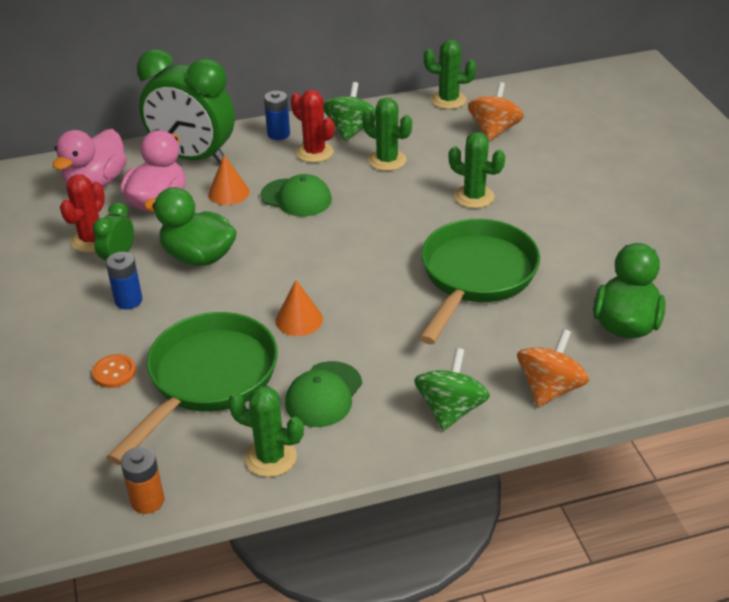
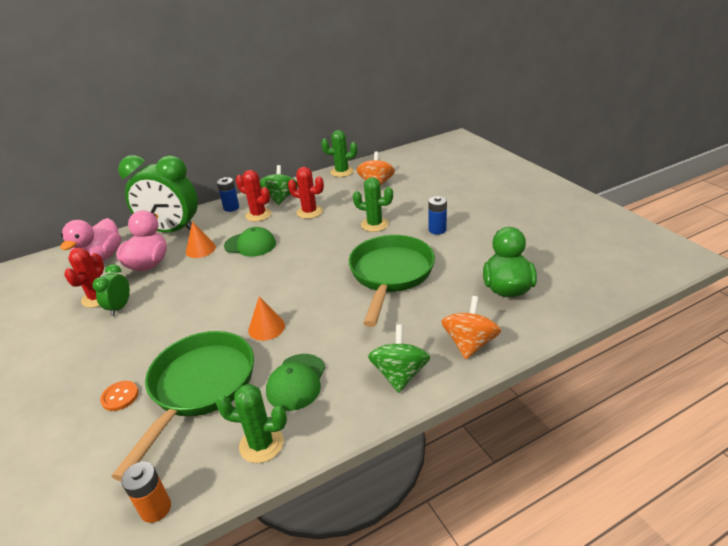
camera: 10 degrees left, 5 degrees down
blue battery [106,252,142,309] -> blue battery moved to [429,196,447,235]
green duck [144,187,237,266] -> none
green cactus [363,97,412,171] -> red cactus [288,167,324,219]

